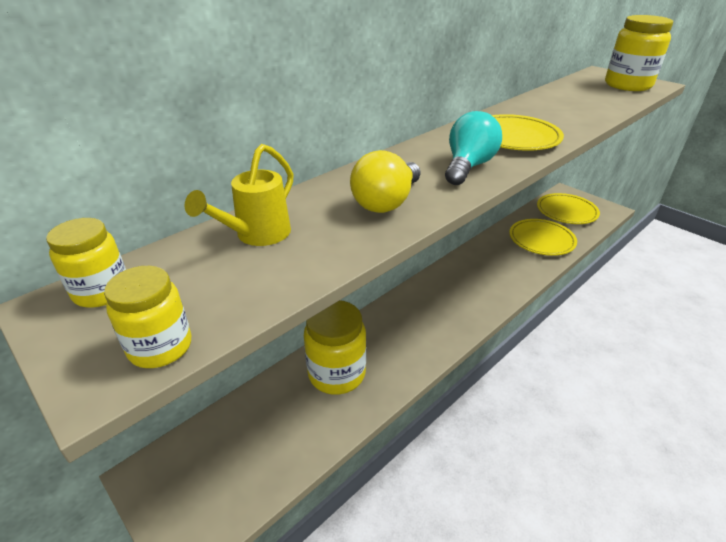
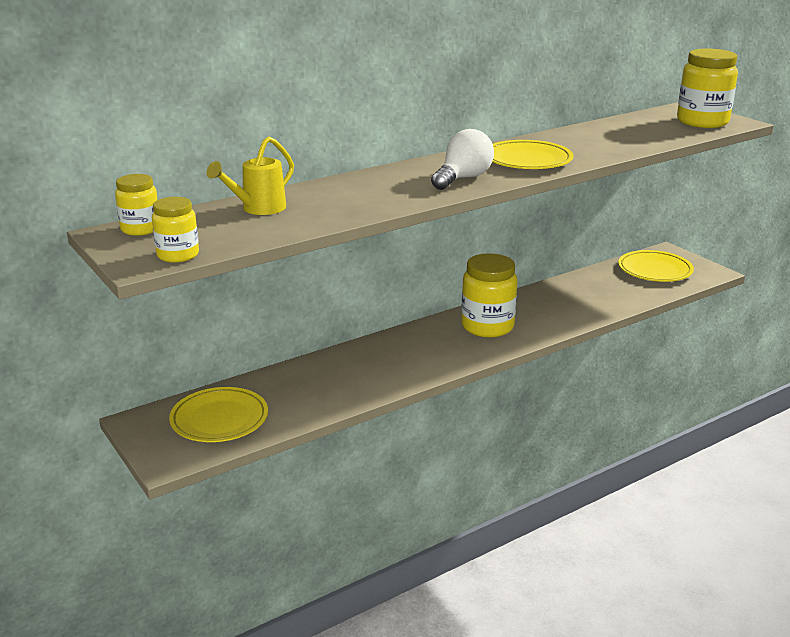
camera: 10 degrees right, 10 degrees down
yellow jar [304,300,366,395] -> yellow jar moved to [461,253,517,338]
yellow light bulb [350,150,421,213] -> none
turquoise light bulb [445,111,502,185] -> white light bulb [431,129,494,190]
yellow plate [509,219,577,256] -> yellow plate moved to [169,387,268,442]

